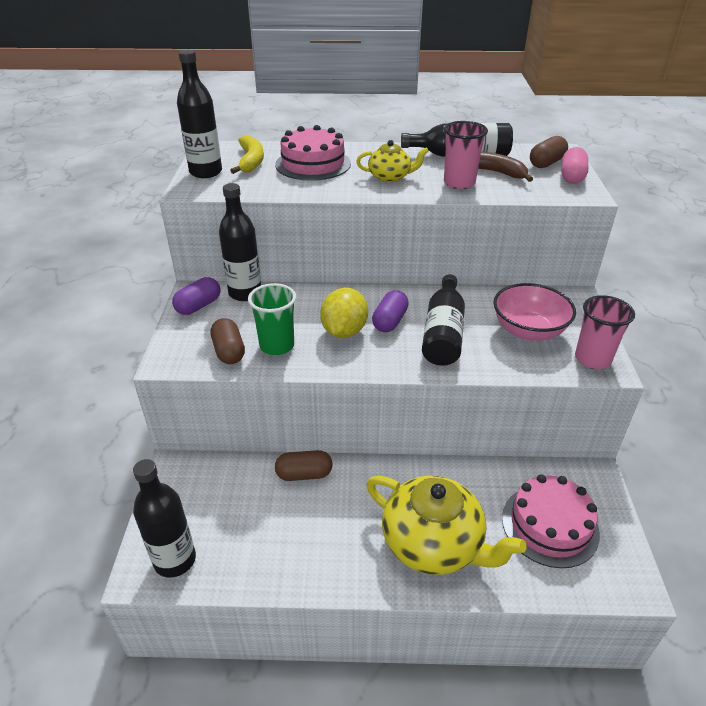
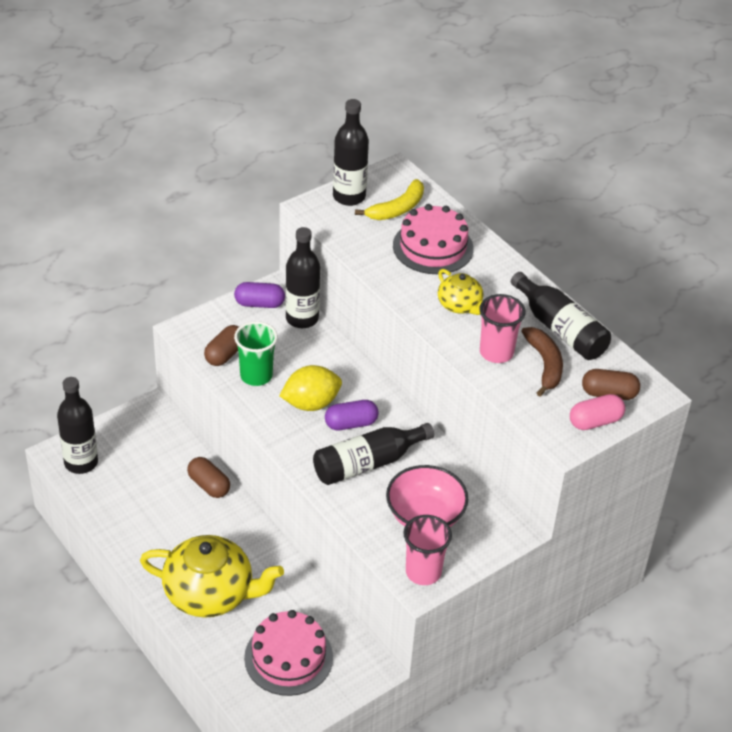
camera: 50 degrees right, 5 degrees up
yellow teapot [367,476,527,575] -> yellow teapot turned 75 degrees counterclockwise [140,535,284,618]

